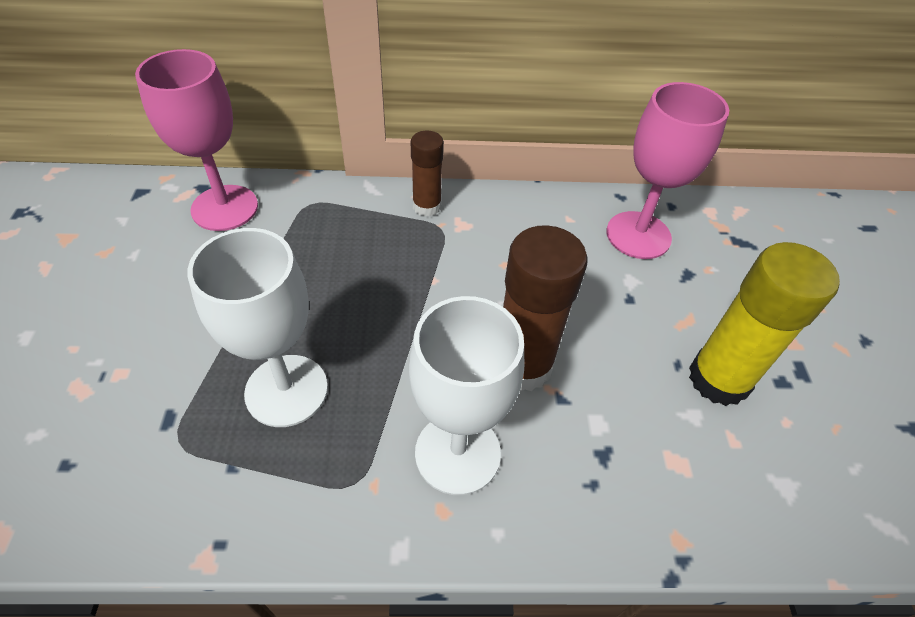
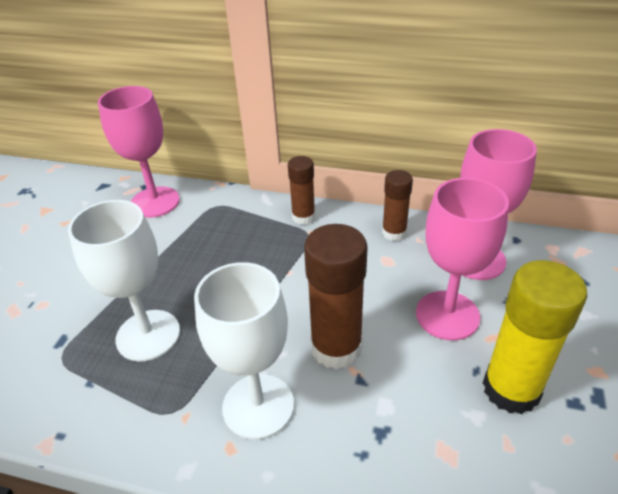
camera: 20 degrees right, 10 degrees down
none -> brown glue stick [382,170,413,241]
none -> pink goblet [416,178,509,340]

